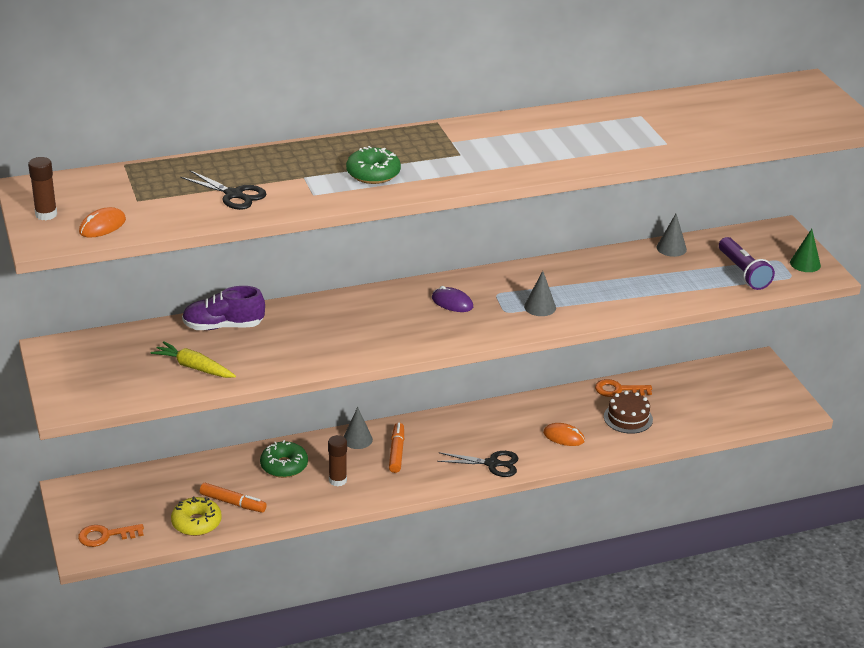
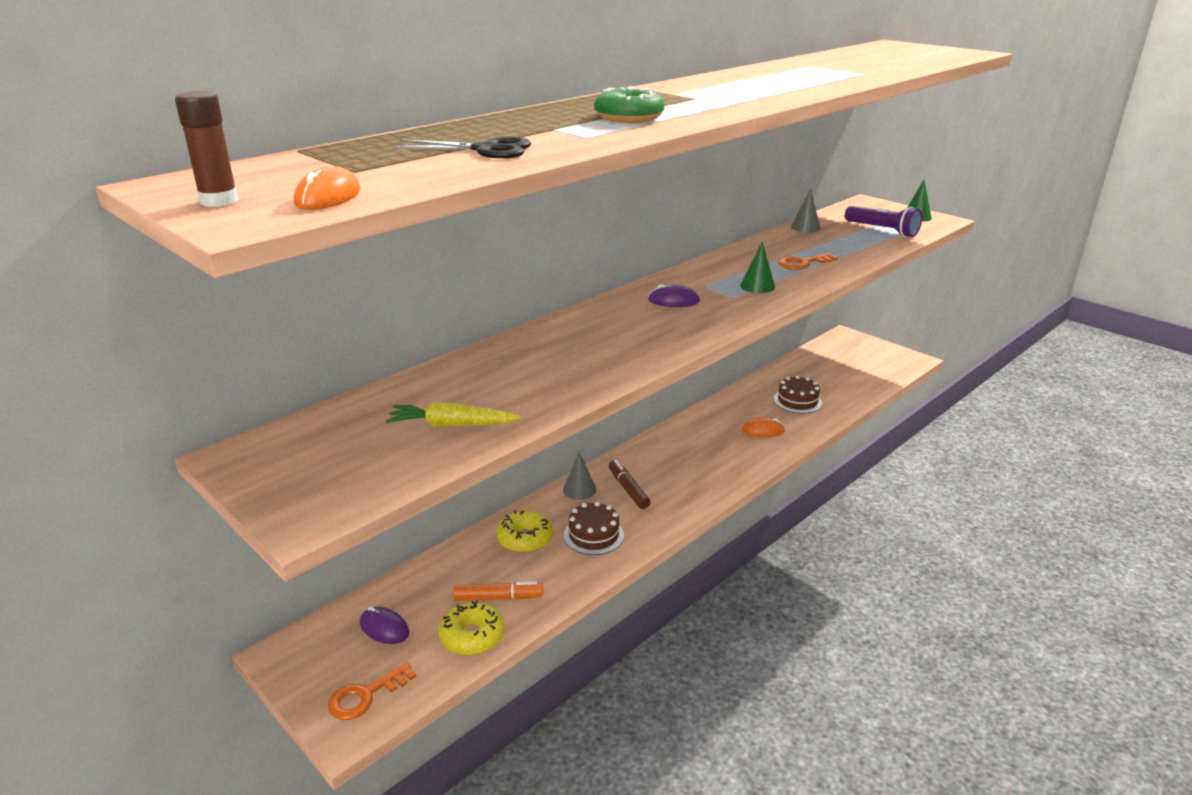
camera: 25 degrees left, 5 degrees down
purple shoe [182,286,265,330] -> none
green donut [260,440,308,478] -> yellow donut [497,510,553,553]
brown glue stick [328,435,347,486] -> brown cake [564,502,624,555]
orange marker [389,423,404,473] -> brown marker [609,460,651,509]
black scissors [437,451,518,477] -> none
grey cone [524,271,556,316] -> green cone [740,242,775,293]
orange key [595,379,652,397] -> orange key moved to [778,253,838,270]
none -> purple mouse [360,606,409,644]

